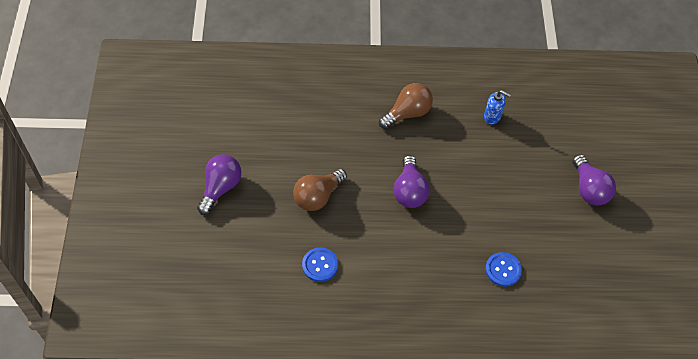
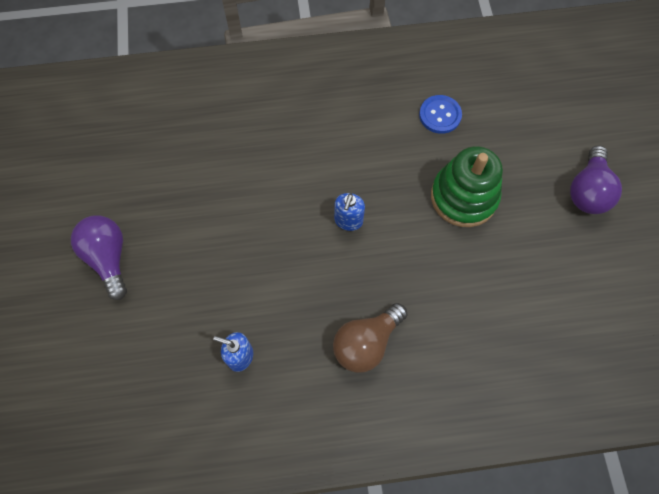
camera: 175 degrees right, 10 degrees up
brown light bulb [293,169,347,211] -> green stacking toy [431,146,503,227]
purple light bulb [393,155,430,208] -> blue soap dispenser [334,193,365,231]
blue button [485,252,522,287] -> none

